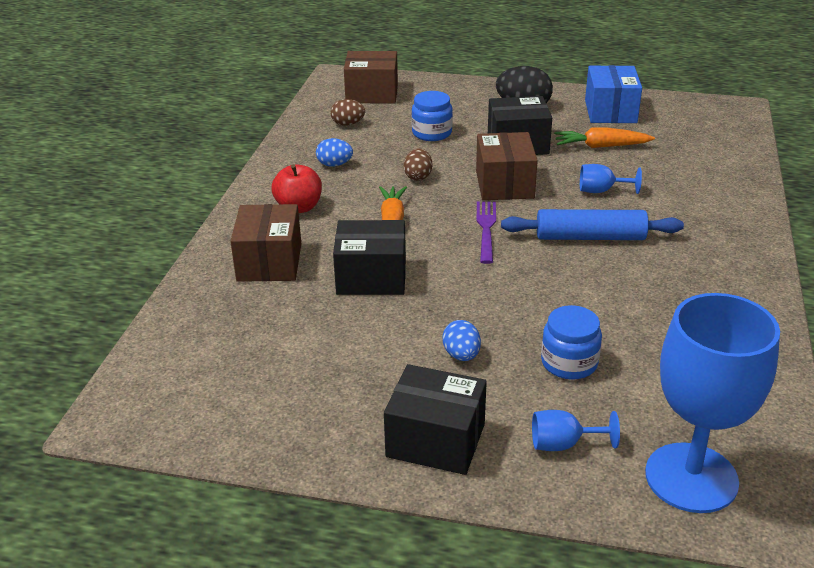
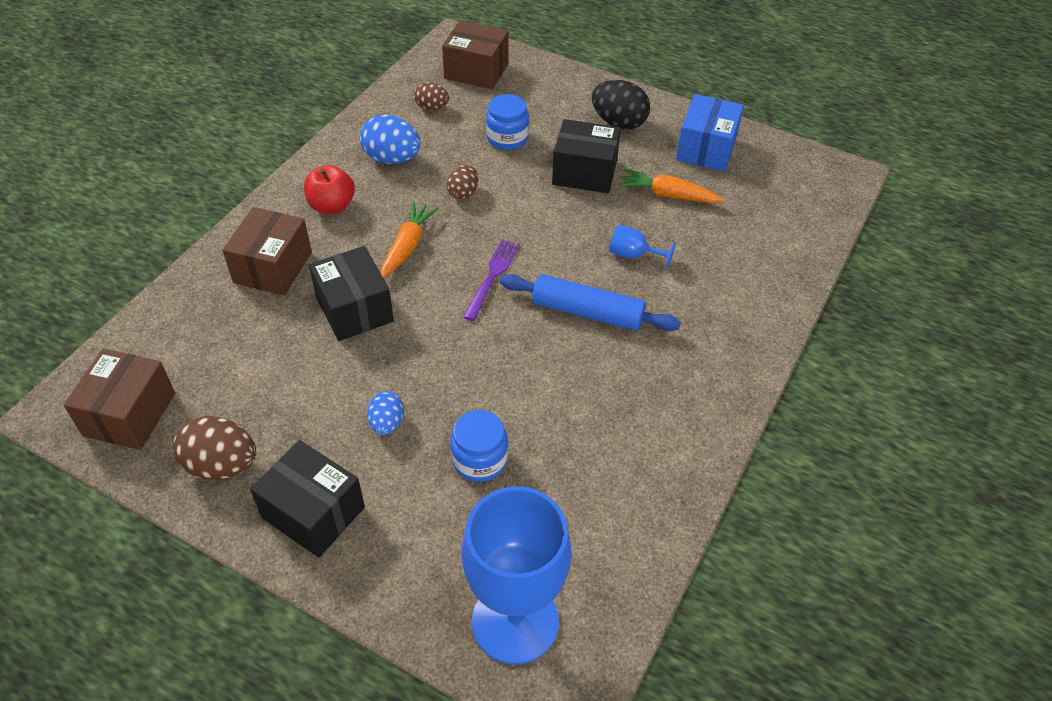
camera: 15 degrees right, 15 degrees up
blue egg [316,138,353,167] -> blue egg [360,114,421,164], size x1.67
black box [333,220,406,295] -> black box turned 45 degrees clockwise [309,246,394,341]
brown box [476,132,538,200] -> brown box moved to [64,349,175,450]
blue goblet [532,410,620,451] -> none
none -> brown egg [173,416,256,480]

